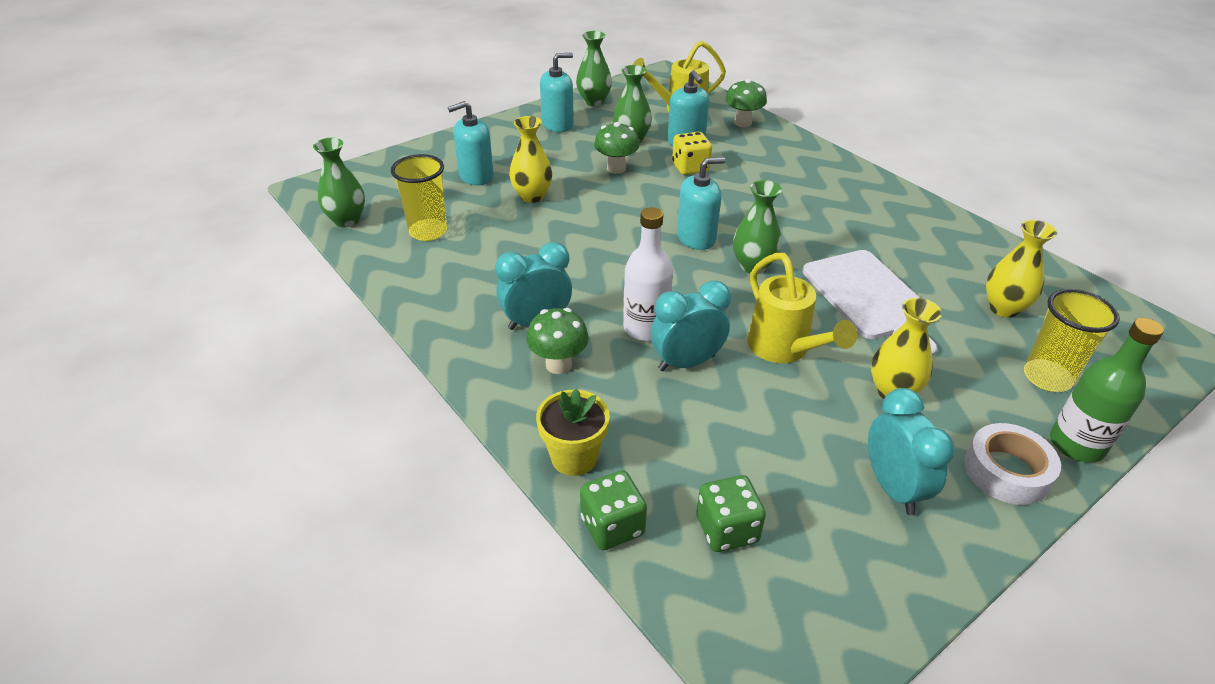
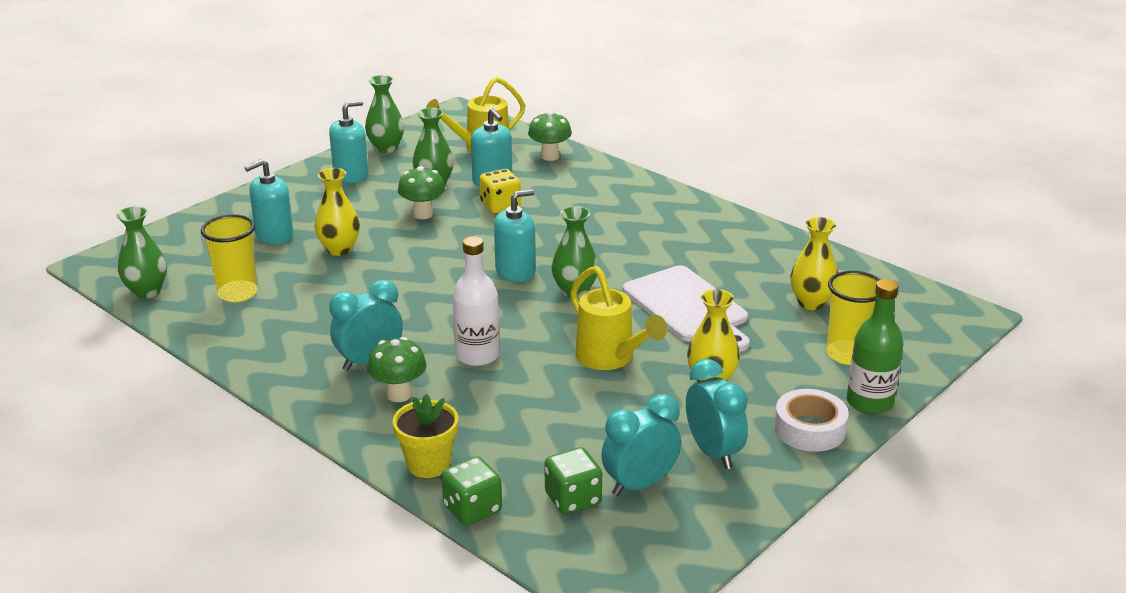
camera: 10 degrees left, 10 degrees down
turquoise clock [651,280,731,371] -> turquoise clock moved to [601,394,681,496]

